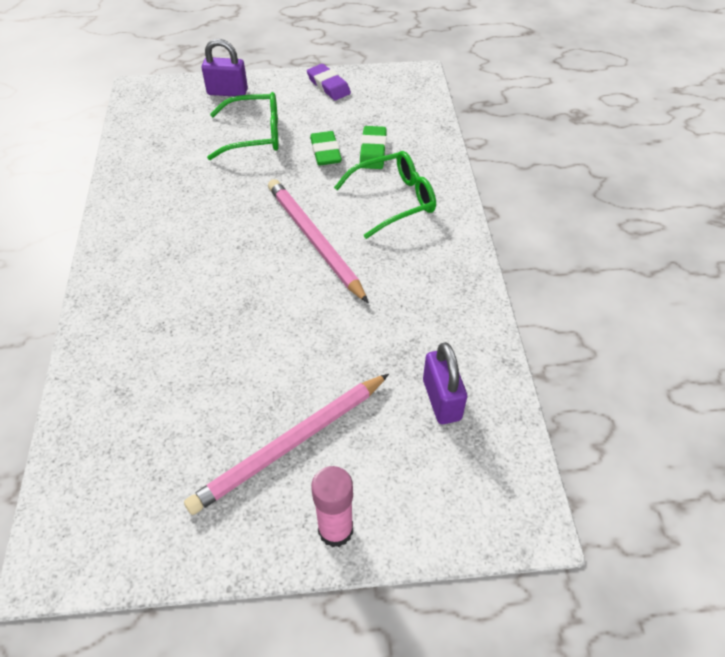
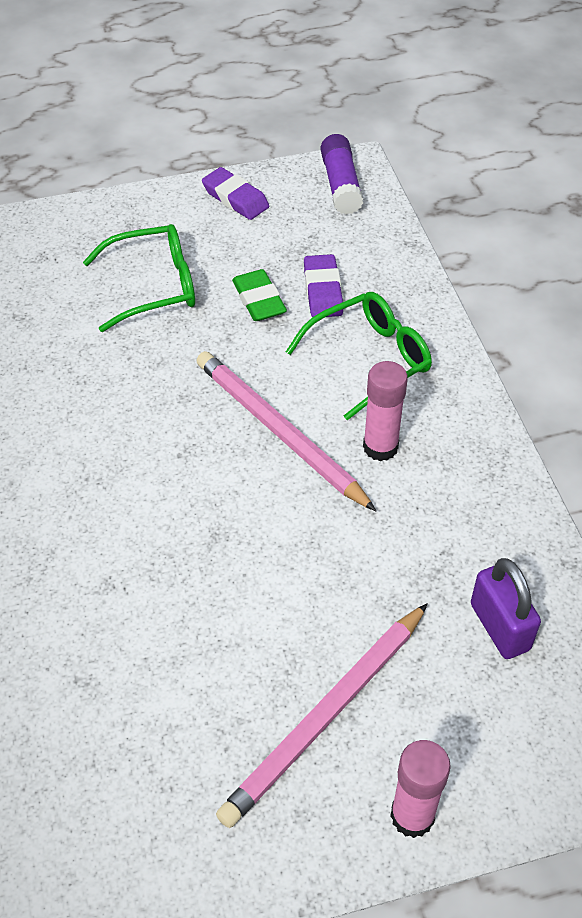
camera: 10 degrees left, 0 degrees up
purple padlock [202,39,248,96] -> none
green eraser [360,126,387,169] -> purple eraser [304,254,343,317]
none -> purple glue stick [321,134,363,215]
none -> pink glue stick [363,361,408,461]

